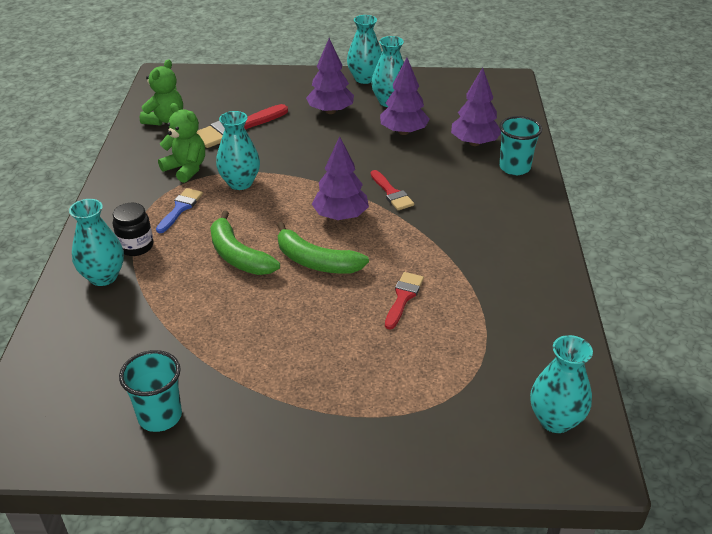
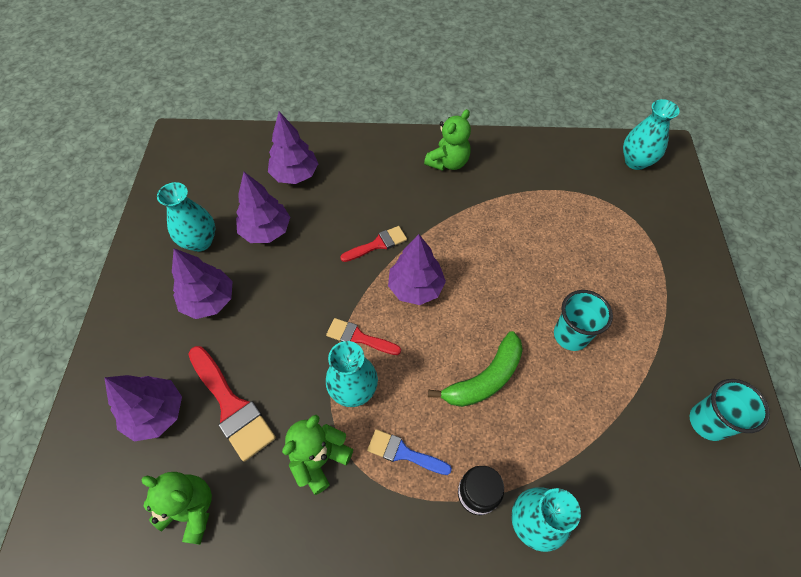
camera: 90 degrees left, 20 degrees up
green banana [277,222,369,274] -> none
turquoise vase [347,15,382,84] -> none
red brush [385,272,424,330] -> red brush moved to [326,318,401,355]
turquoise cup [499,116,542,175] -> turquoise cup moved to [554,290,613,351]
none -> purple tree [104,375,182,442]
none -> green teddy bear [424,109,471,171]

